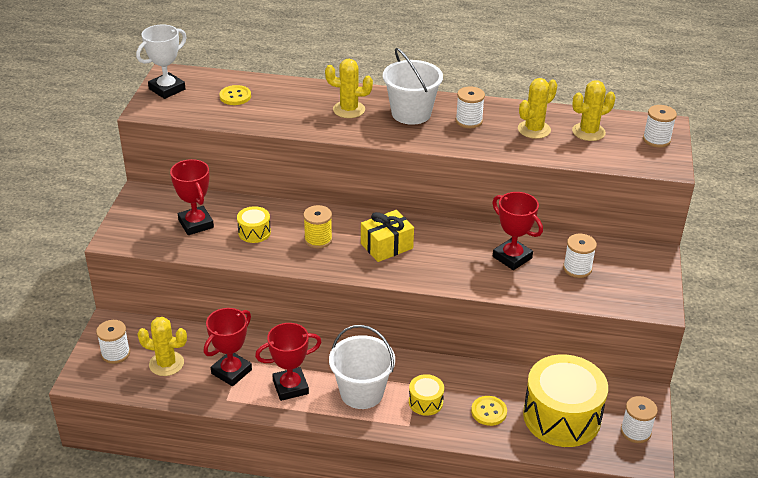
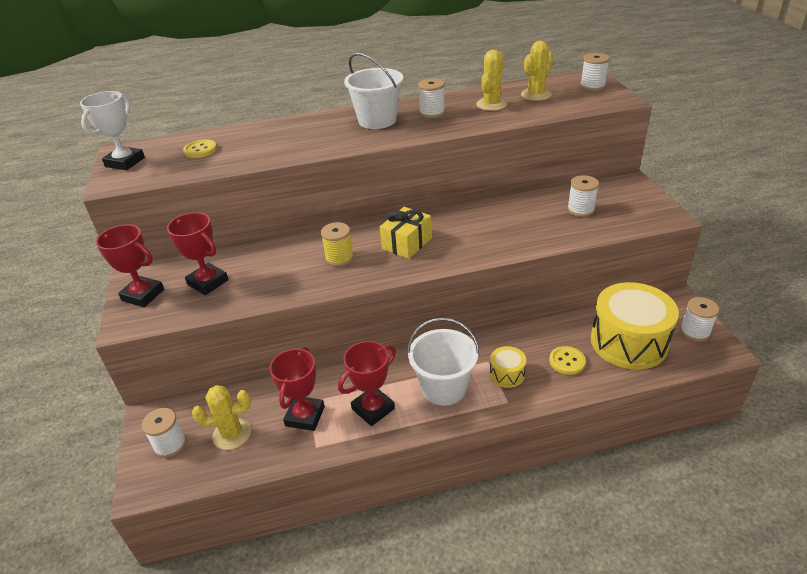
camera: 20 degrees left, 0 degrees up
yellow drum [237,206,271,243] -> none
yellow cactus [325,59,373,118] -> none
red trophy [492,192,543,270] -> red trophy moved to [96,225,164,307]

